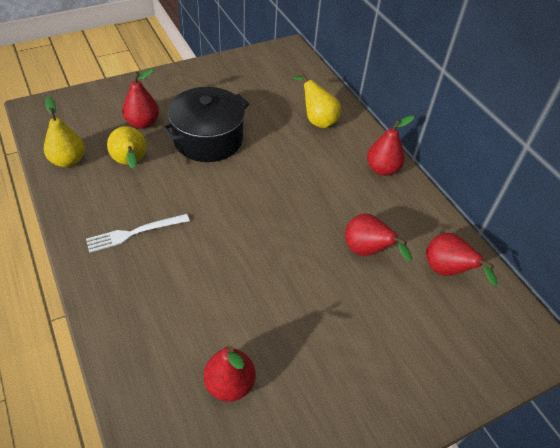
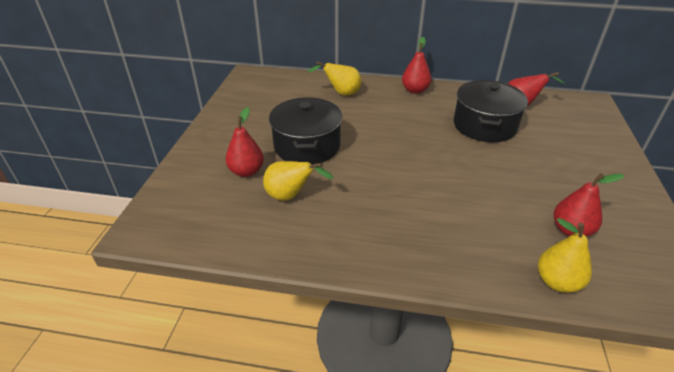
camera: 50 degrees left, 10 degrees down
yellow pear [44,96,85,167] -> yellow pear moved to [538,218,592,293]
white fork [86,214,190,253] -> none
red pear [345,213,412,262] -> black pot [454,80,528,142]

